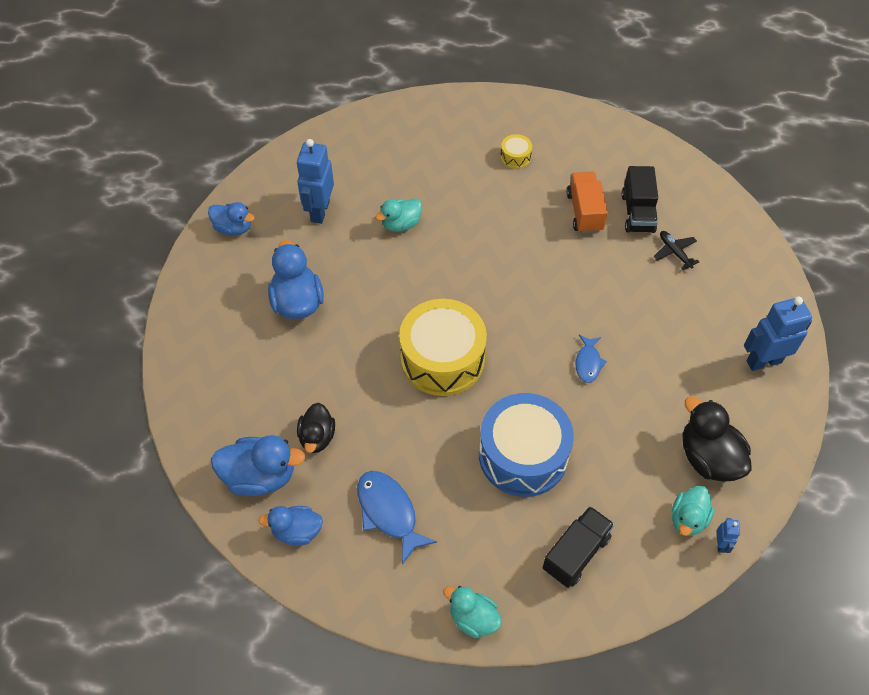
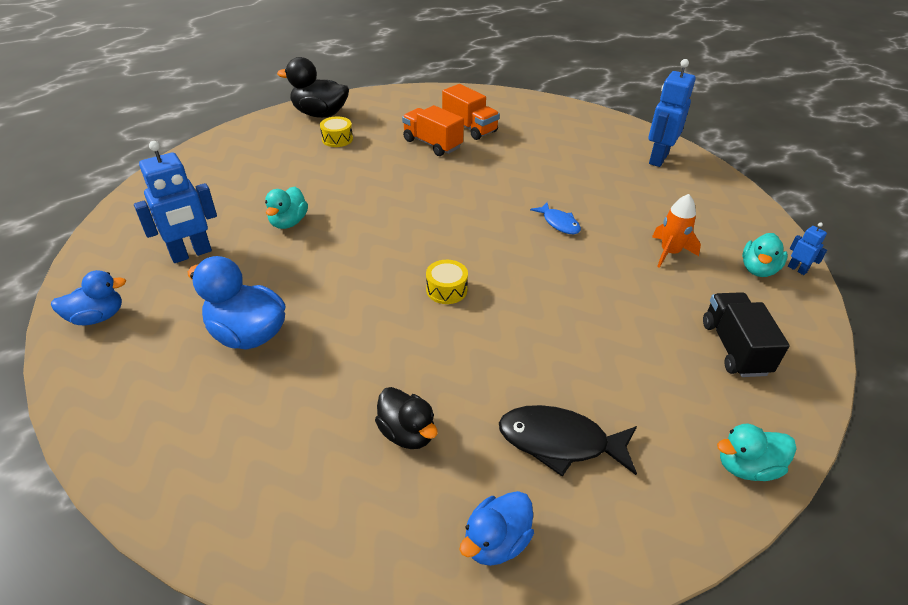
camera: 45 degrees left, 15 degrees down
blue duck [211,435,306,496] -> none
blue robot [297,139,334,224] -> blue robot turned 90 degrees counterclockwise [134,141,217,263]
blue fish [357,471,437,565] -> black fish [499,405,637,477]
yellow drum [399,299,487,396] -> yellow drum [426,260,468,304], size x0.42
blue drum [479,393,574,497] -> none
black truck [622,166,658,233] -> orange truck [442,84,500,140]
black plane [653,231,699,270] -> none
turquoise duck [672,486,714,536] -> turquoise duck turned 45 degrees clockwise [742,233,788,277]
black duck [683,396,752,482] -> black duck moved to [277,57,349,118]
none -> orange rocket [652,194,701,268]

